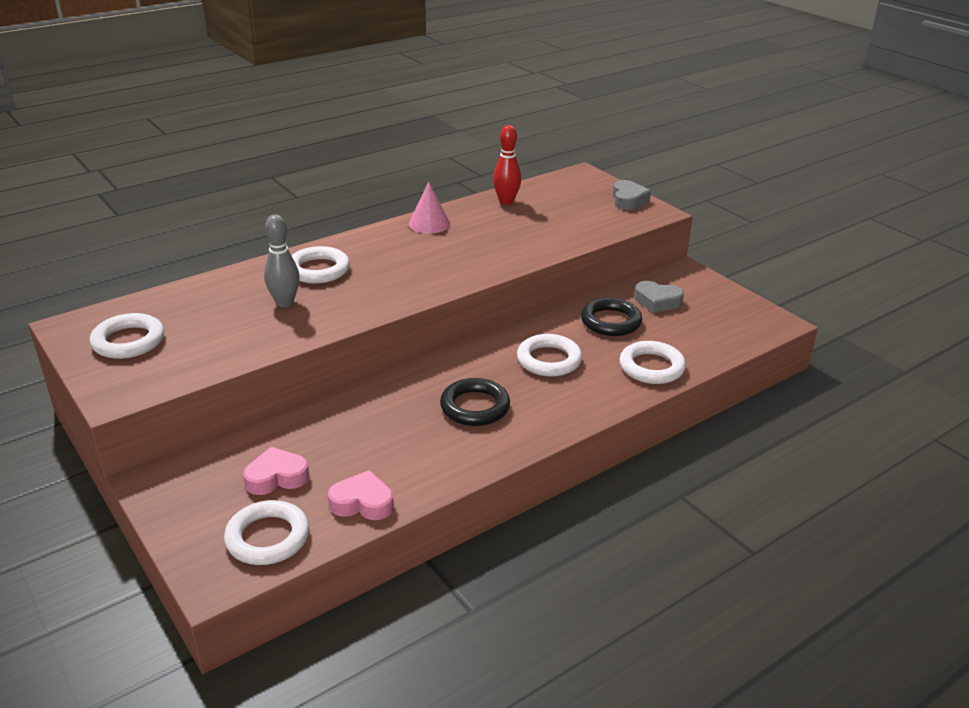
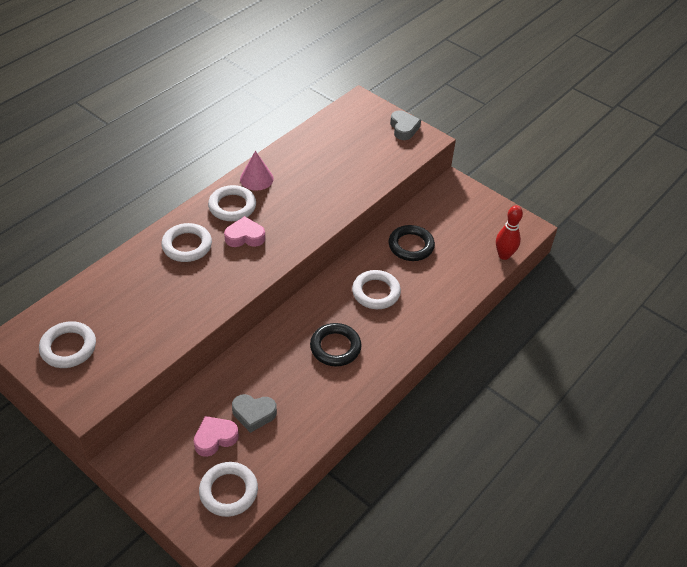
camera: 15 degrees left, 15 degrees up
grey bowling pin [264,215,300,307] -> none
pink heart [328,470,394,520] -> pink heart moved to [224,216,265,247]
red bowling pin [493,125,522,205] -> red bowling pin moved to [496,205,523,260]
white ring [619,341,686,384] -> white ring moved to [208,185,256,221]
grey heart [634,281,684,313] -> grey heart moved to [232,394,277,433]

